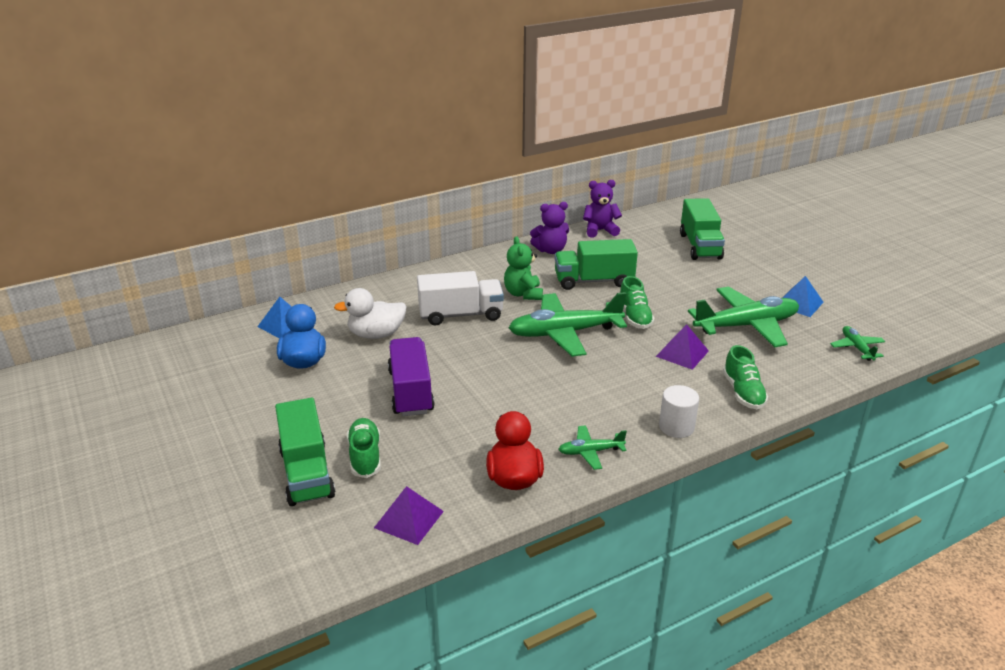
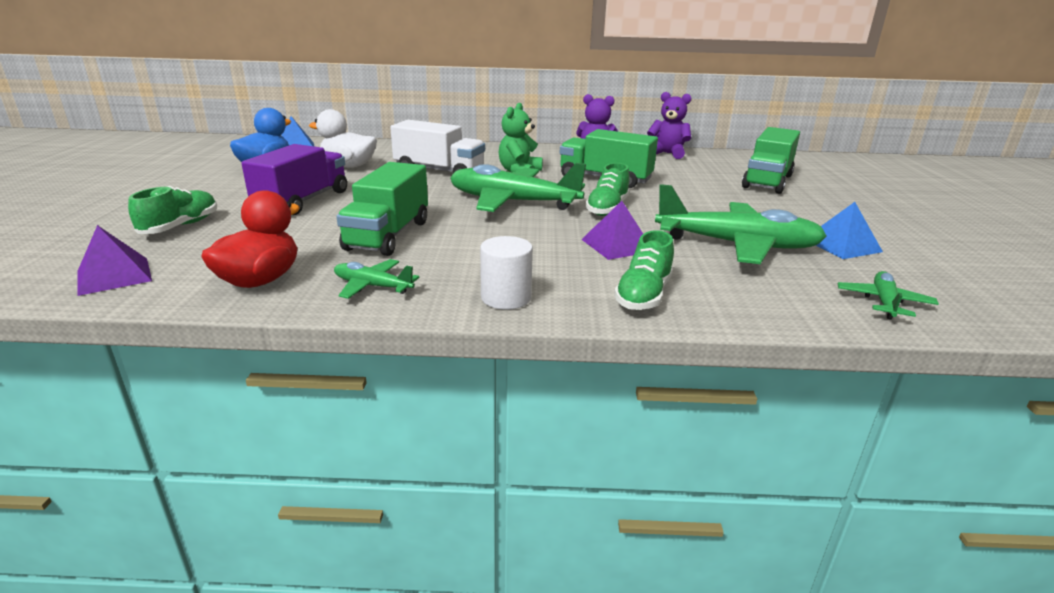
camera: 30 degrees right, 5 degrees down
green truck [275,398,335,506] -> green truck moved to [336,162,428,256]

